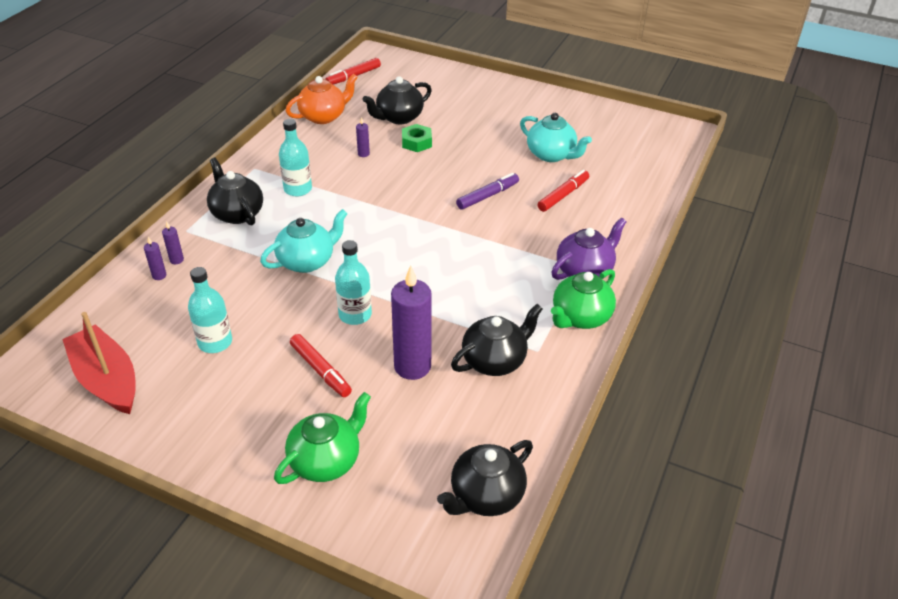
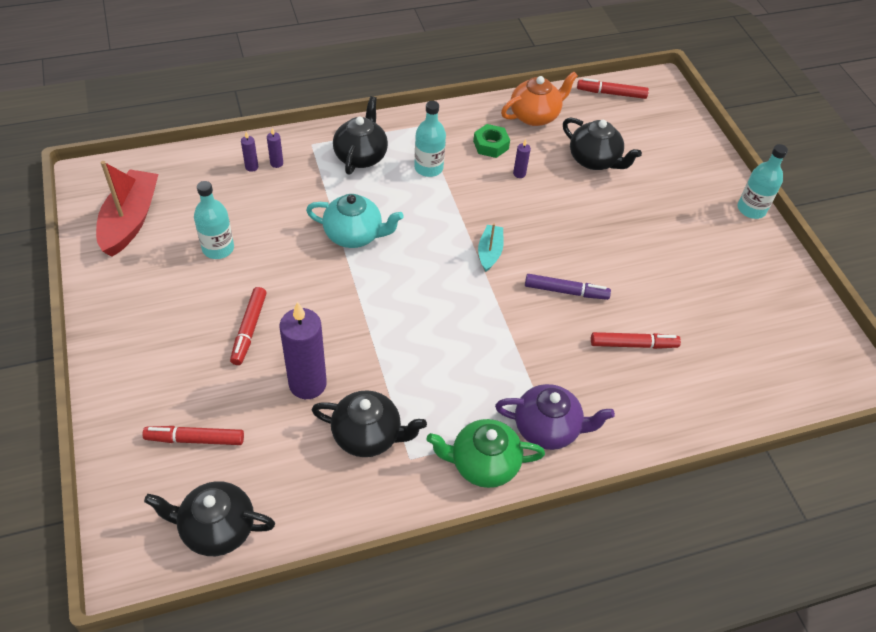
camera: 45 degrees right, 10 degrees up
green teapot [274,392,371,484] -> none
orange teapot [286,74,358,124] -> orange teapot turned 45 degrees counterclockwise [501,72,578,126]
turquoise bottle [335,240,372,325] -> turquoise bottle moved to [738,144,788,219]
black teapot [362,76,432,124] -> black teapot turned 150 degrees counterclockwise [563,117,642,170]
green nut [402,124,432,152] -> green nut moved to [473,124,510,158]
turquoise teapot [520,113,592,162] -> none
none -> red marker [142,426,244,445]
none -> turquoise boat [478,223,503,272]

